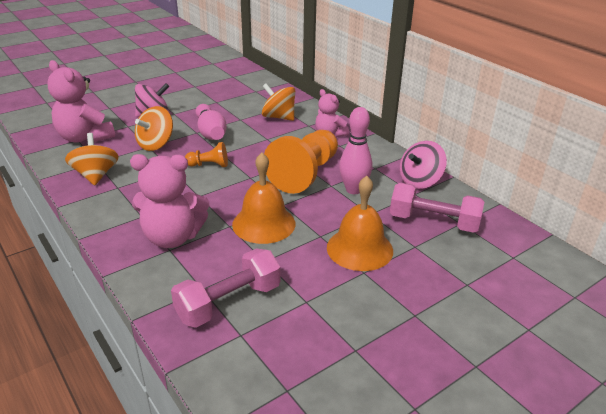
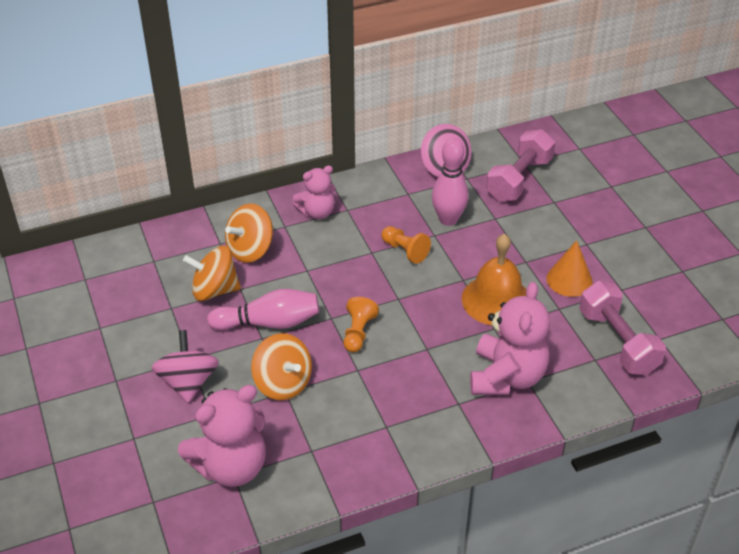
camera: 75 degrees left, 10 degrees up
orange spinning top [65,133,119,185] -> orange spinning top moved to [183,246,241,301]
orange pawn [264,130,338,194] -> orange pawn [381,226,431,264], size x0.47
orange bell [327,176,393,271] -> none
none -> orange cone [547,240,593,297]

